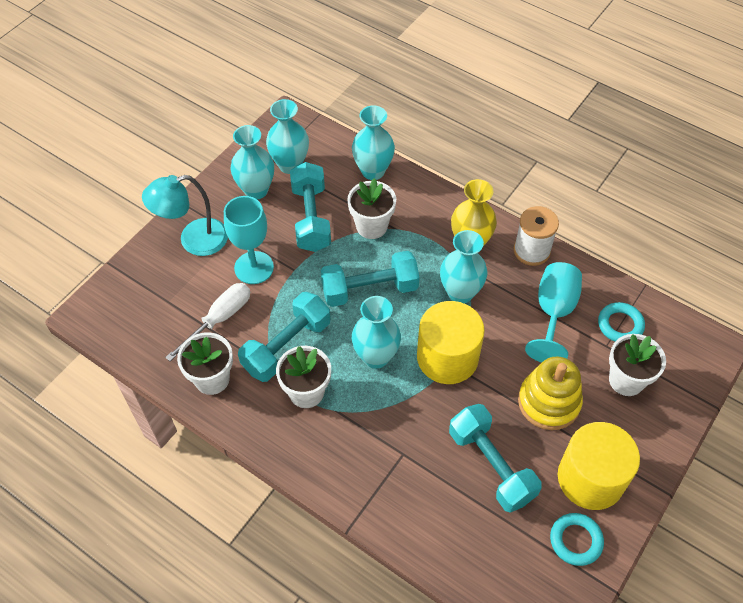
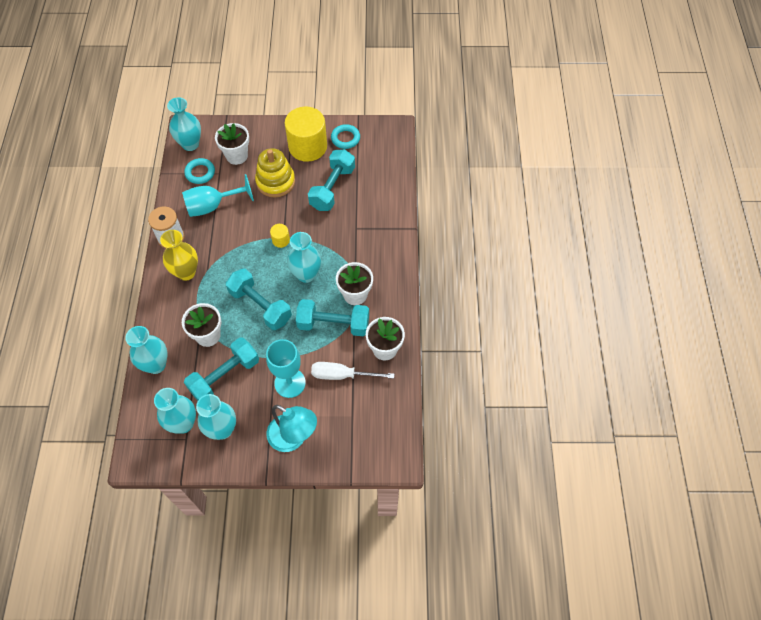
camera: 125 degrees left, 5 degrees up
yellow cylinder [417,301,485,384] -> yellow cylinder [270,224,290,248], size x0.43
turquoise vase [440,230,487,304] -> turquoise vase moved to [167,97,201,151]

